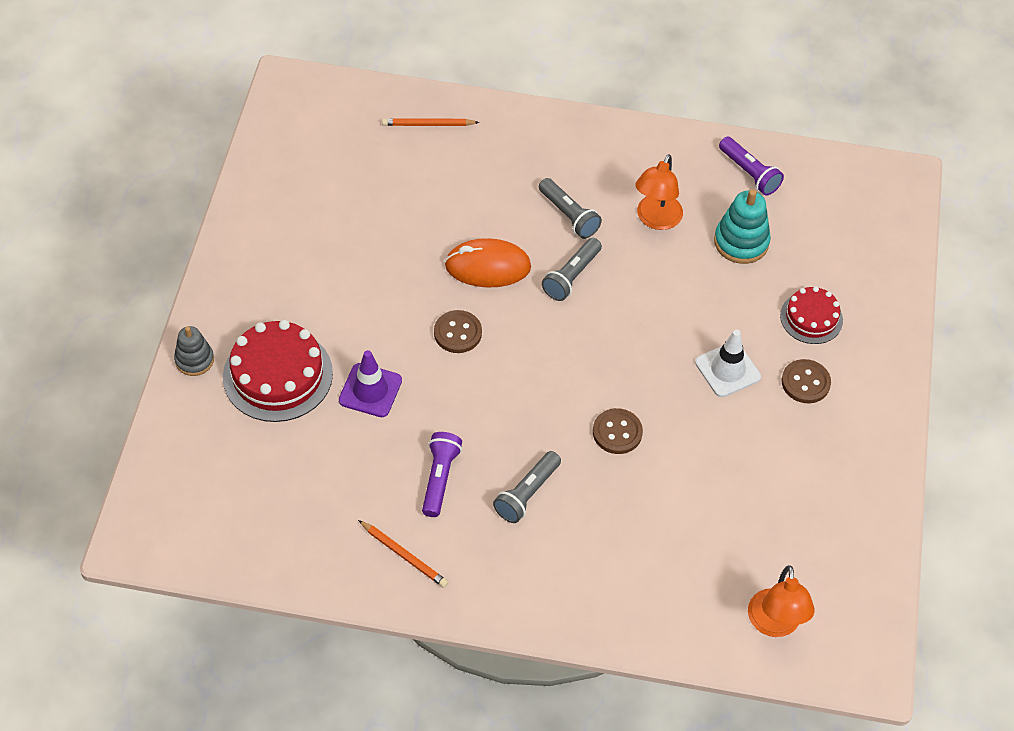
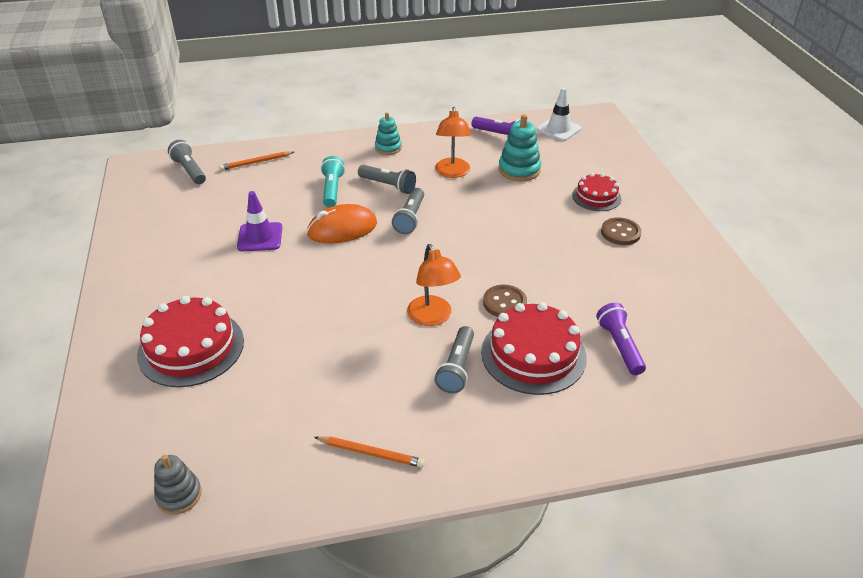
camera: 20 degrees left, 15 degrees down
grey stacking toy [174,326,214,376] -> grey stacking toy moved to [154,455,202,515]
purple traffic cone [339,350,402,417] -> purple traffic cone moved to [237,191,283,251]
purple flashlight [422,432,462,517] -> purple flashlight moved to [596,303,646,375]
brown button [434,310,482,353] -> none
white traffic cone [695,330,761,397] -> white traffic cone moved to [537,88,581,141]
orange lamp [748,565,815,637] -> orange lamp moved to [407,244,461,326]
none -> grey flashlight [168,140,206,184]
none -> turquoise flashlight [321,156,345,208]
none -> turquoise stacking toy [375,112,402,155]
none -> red cake [481,302,587,395]

